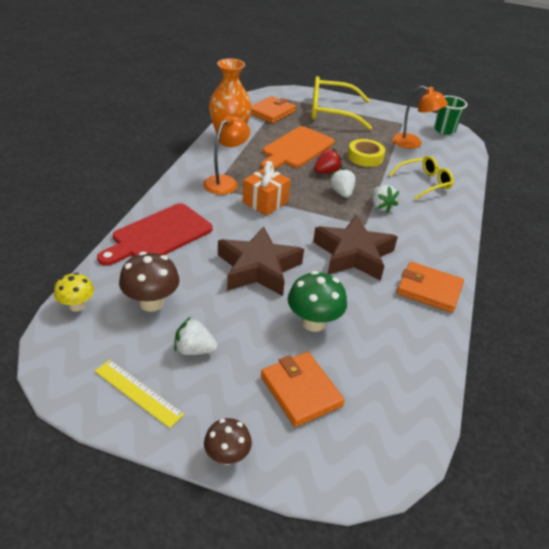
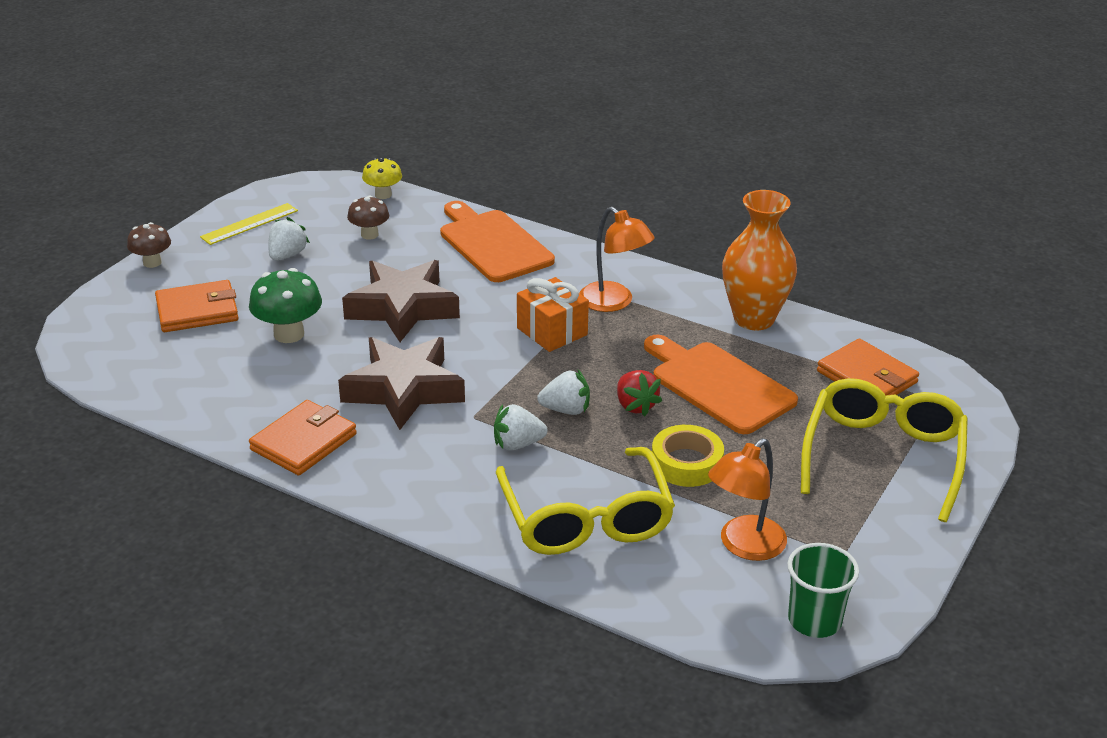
camera: 105 degrees right, 5 degrees down
red cutting board [97,203,213,266] -> orange cutting board [440,201,555,282]
brown mushroom [119,252,180,312] -> brown mushroom [347,196,389,239], size x0.64
yellow glasses [389,156,454,200] -> yellow glasses [496,447,675,555], size x1.59

